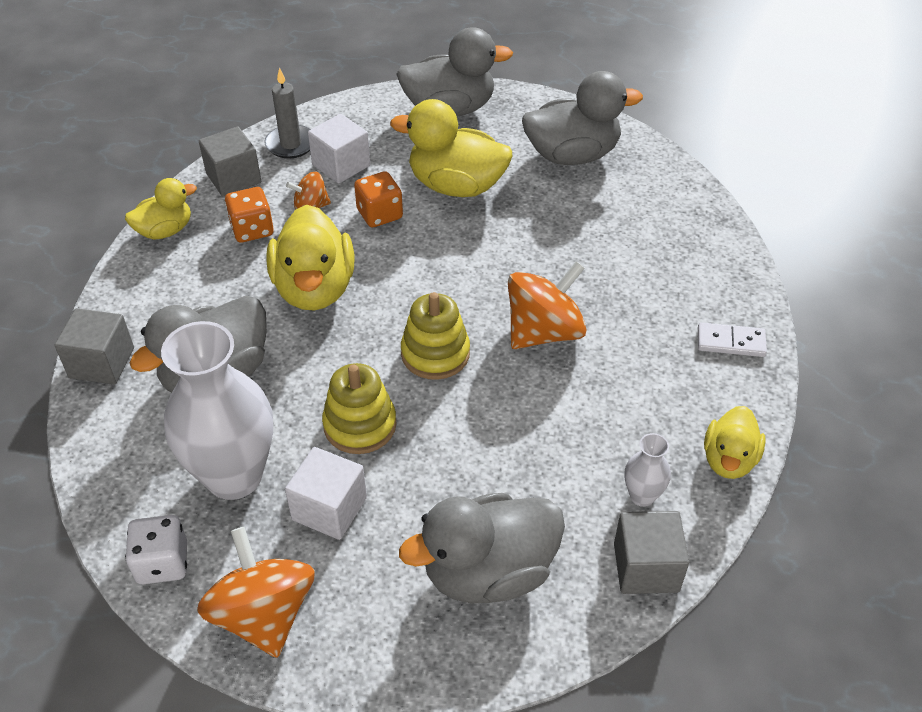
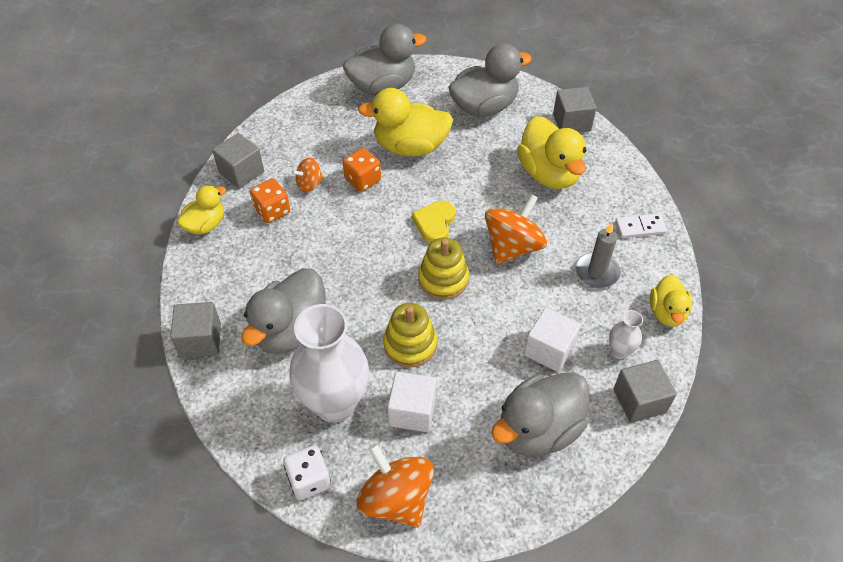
camera: 15 degrees left, 5 degrees up
grey candle [264,67,311,159] -> grey candle moved to [575,222,621,288]
yellow duck [266,205,355,311] -> yellow duck moved to [517,116,586,189]
white cube [308,114,370,184] -> white cube moved to [524,307,581,372]
none -> yellow heart [412,201,455,243]
none -> grey cube [553,87,596,133]

